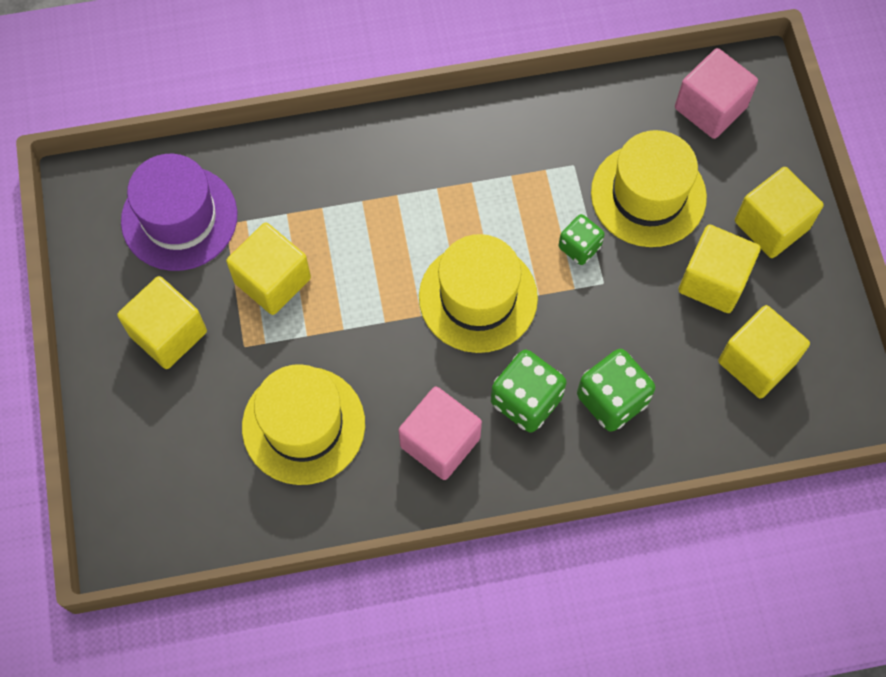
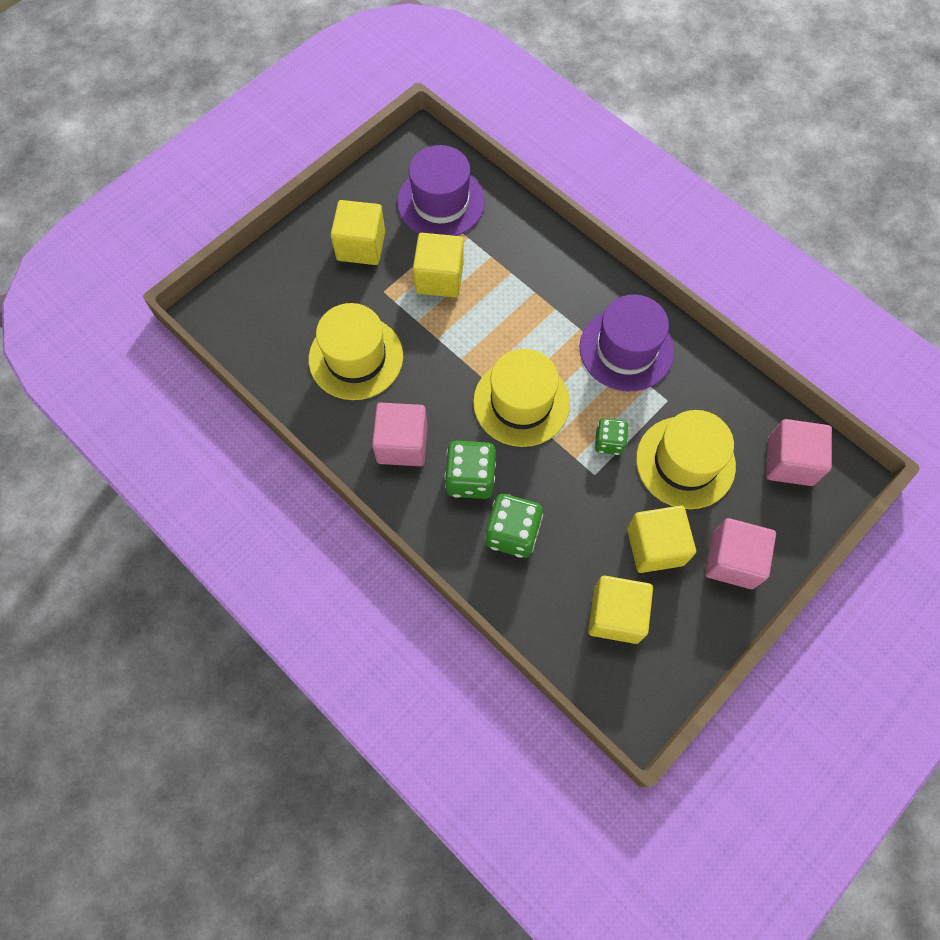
camera: 55 degrees right, 0 degrees up
yellow cube [735,167,824,258] -> pink cube [705,518,776,589]
none -> purple hat [579,295,674,392]

